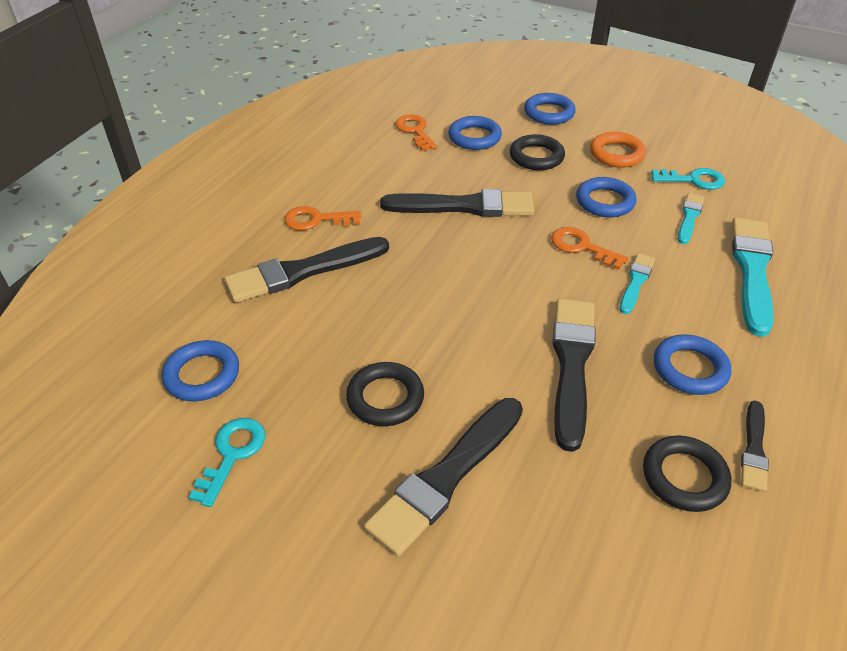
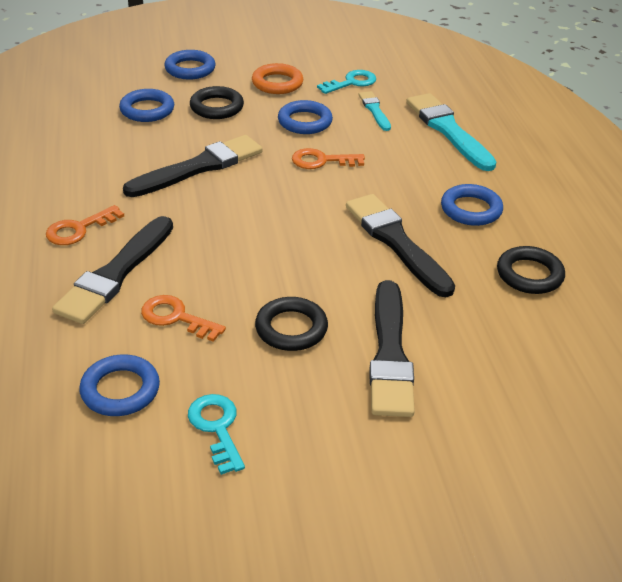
camera: 40 degrees left, 5 degrees down
orange key [395,115,437,151] -> orange key moved to [141,295,226,342]
turquoise brush [620,253,655,314] -> none
black brush [741,400,769,492] -> none

